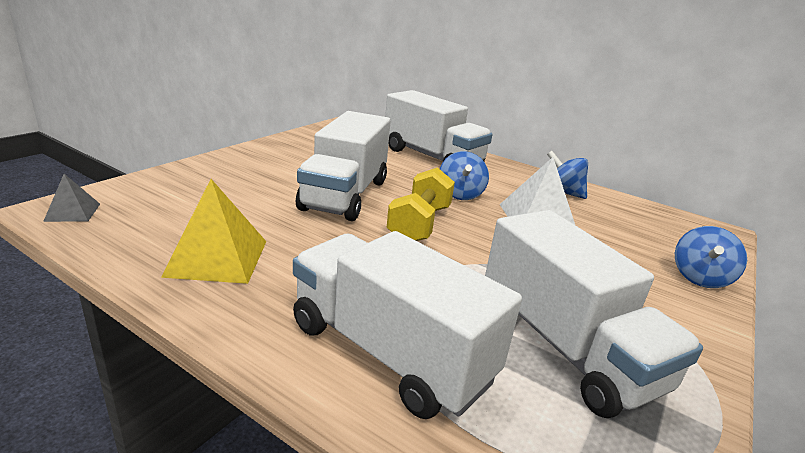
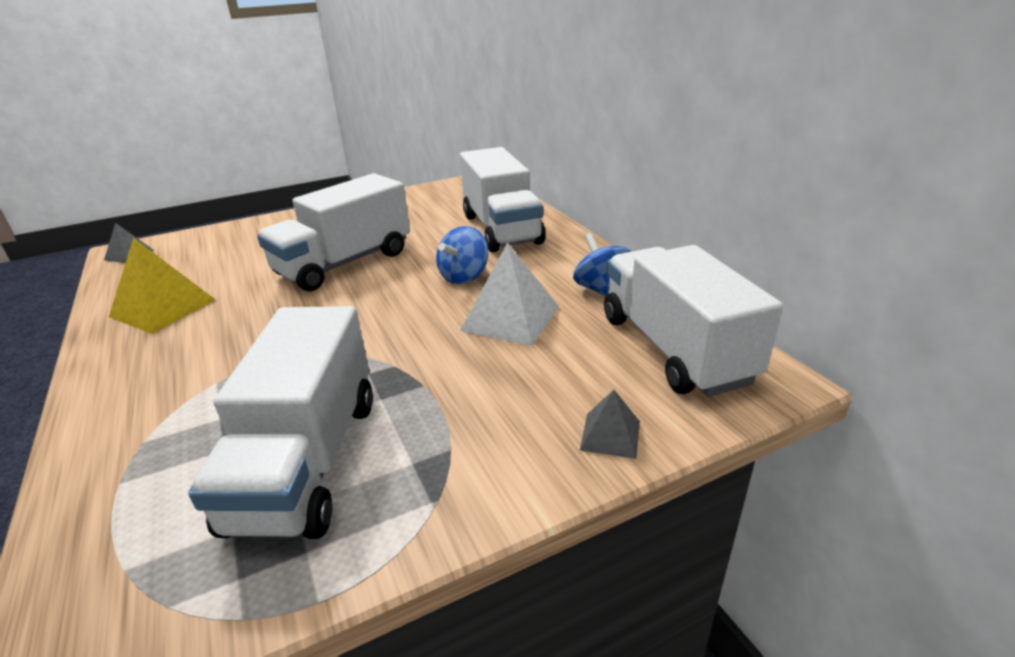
camera: 35 degrees right, 5 degrees up
white truck [293,231,522,419] -> white truck moved to [604,245,783,397]
yellow dumbbell [386,167,455,241] -> none
blue spinning top [675,226,747,288] -> grey pyramid [580,390,640,459]

